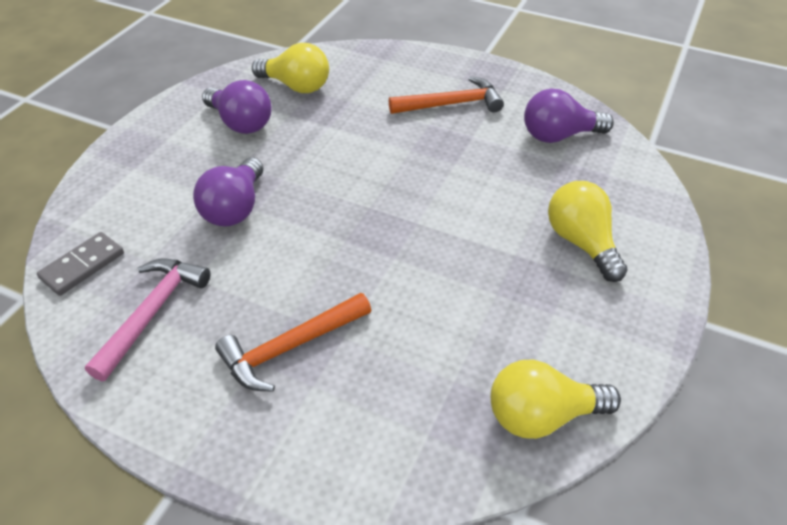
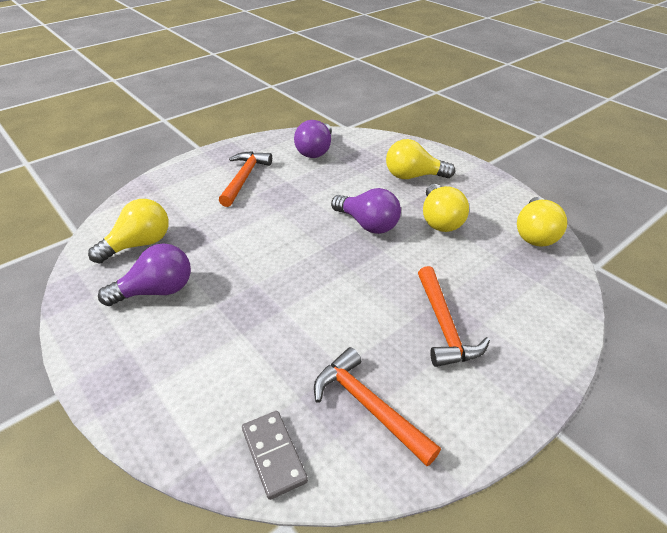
camera: 65 degrees left, 5 degrees down
pink hammer [85,258,210,381] -> orange hammer [314,347,441,466]
purple light bulb [193,157,263,227] -> purple light bulb moved to [331,188,401,234]
none -> yellow light bulb [423,184,469,232]

